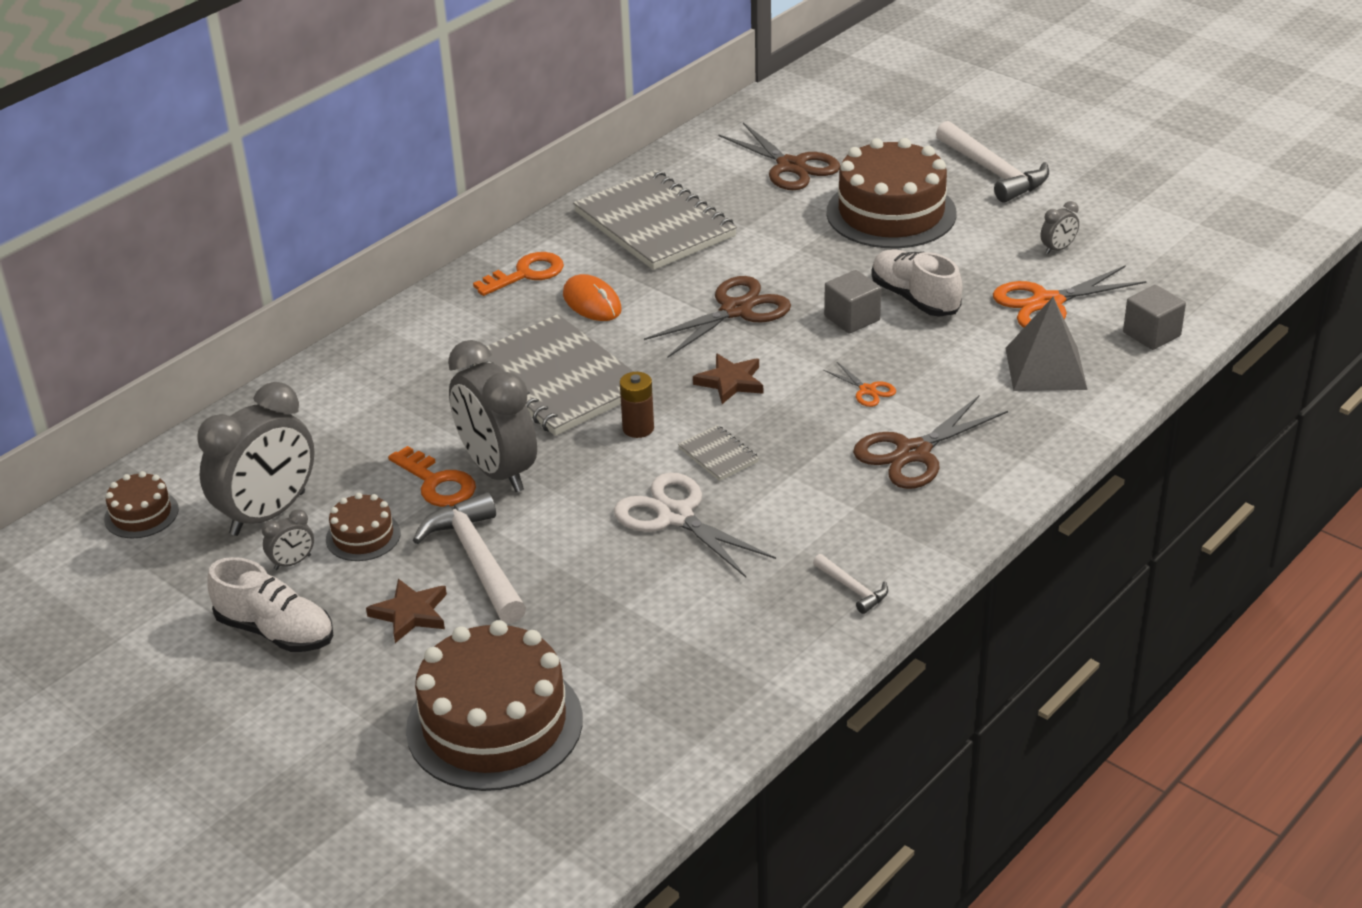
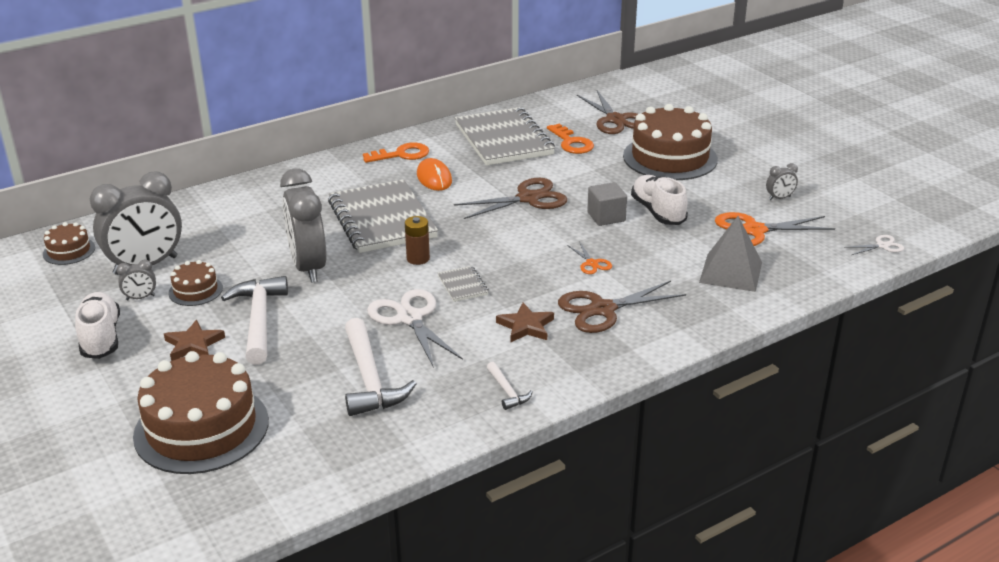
camera: 15 degrees right, 5 degrees down
white shoe [207,557,333,652] -> white shoe turned 150 degrees counterclockwise [75,292,120,359]
orange key [388,446,476,507] -> orange key moved to [547,124,594,154]
brown star [693,354,763,404] -> brown star moved to [496,303,554,342]
white hammer [936,121,1049,203] -> white hammer moved to [345,318,416,416]
grey cube [1123,285,1186,350] -> none
none -> white scissors [844,235,904,255]

